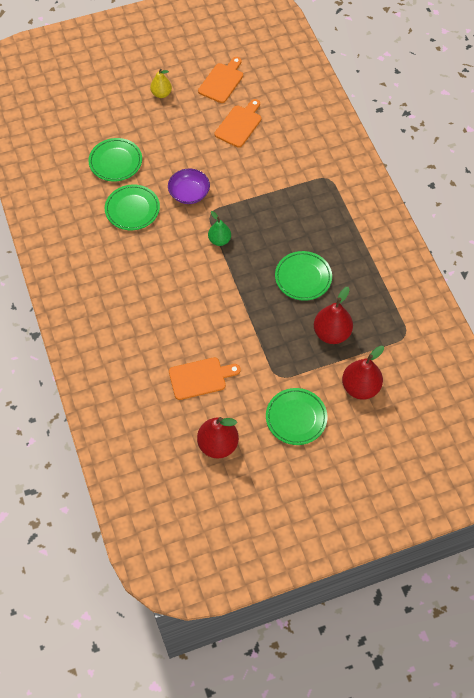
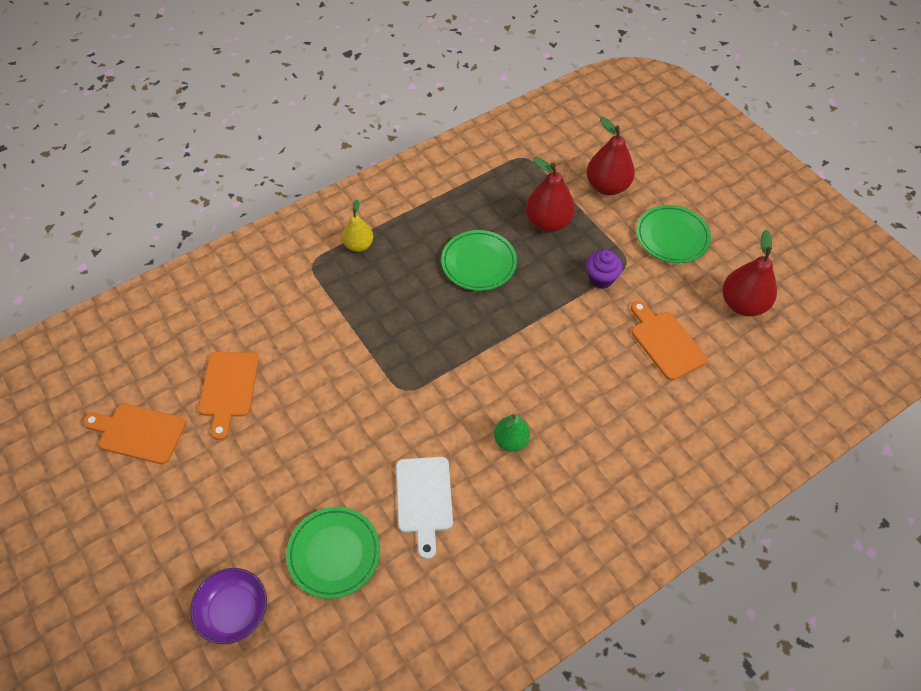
camera: 105 degrees left, 5 degrees down
green plate [105,185,160,230] -> white cutting board [396,457,453,559]
yellow pear [150,69,172,98] -> yellow pear moved to [342,199,373,252]
purple bowl [168,169,210,204] -> purple bowl moved to [190,568,267,644]
green pear [208,211,231,246] -> green pear moved to [494,414,530,452]
orange cutting board [215,99,261,148] -> orange cutting board turned 105 degrees counterclockwise [198,352,259,440]
none -> purple cupcake [586,250,623,289]

